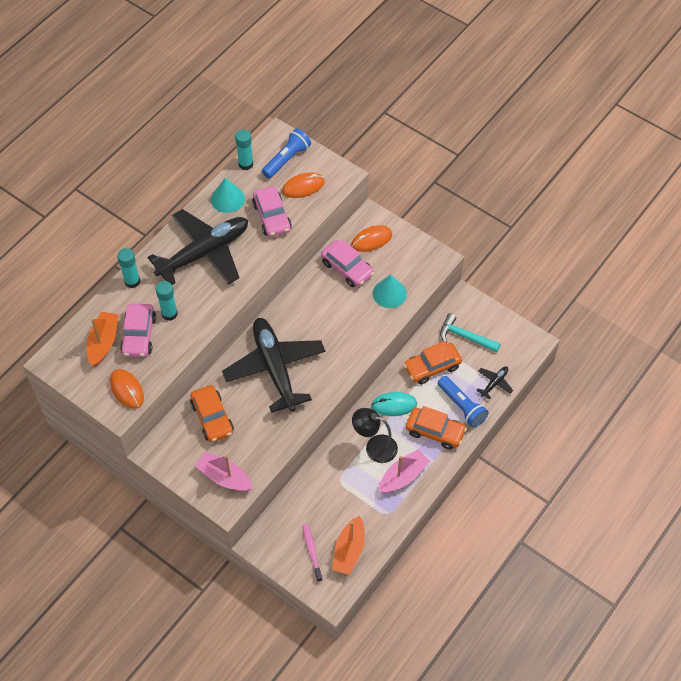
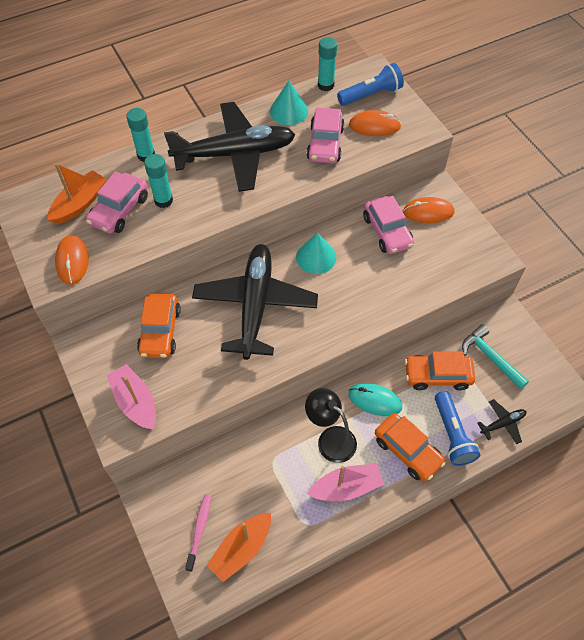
camera: 25 degrees right, 0 degrees up
turquoise cone [373,275,407,308] -> turquoise cone moved to [296,232,336,274]

